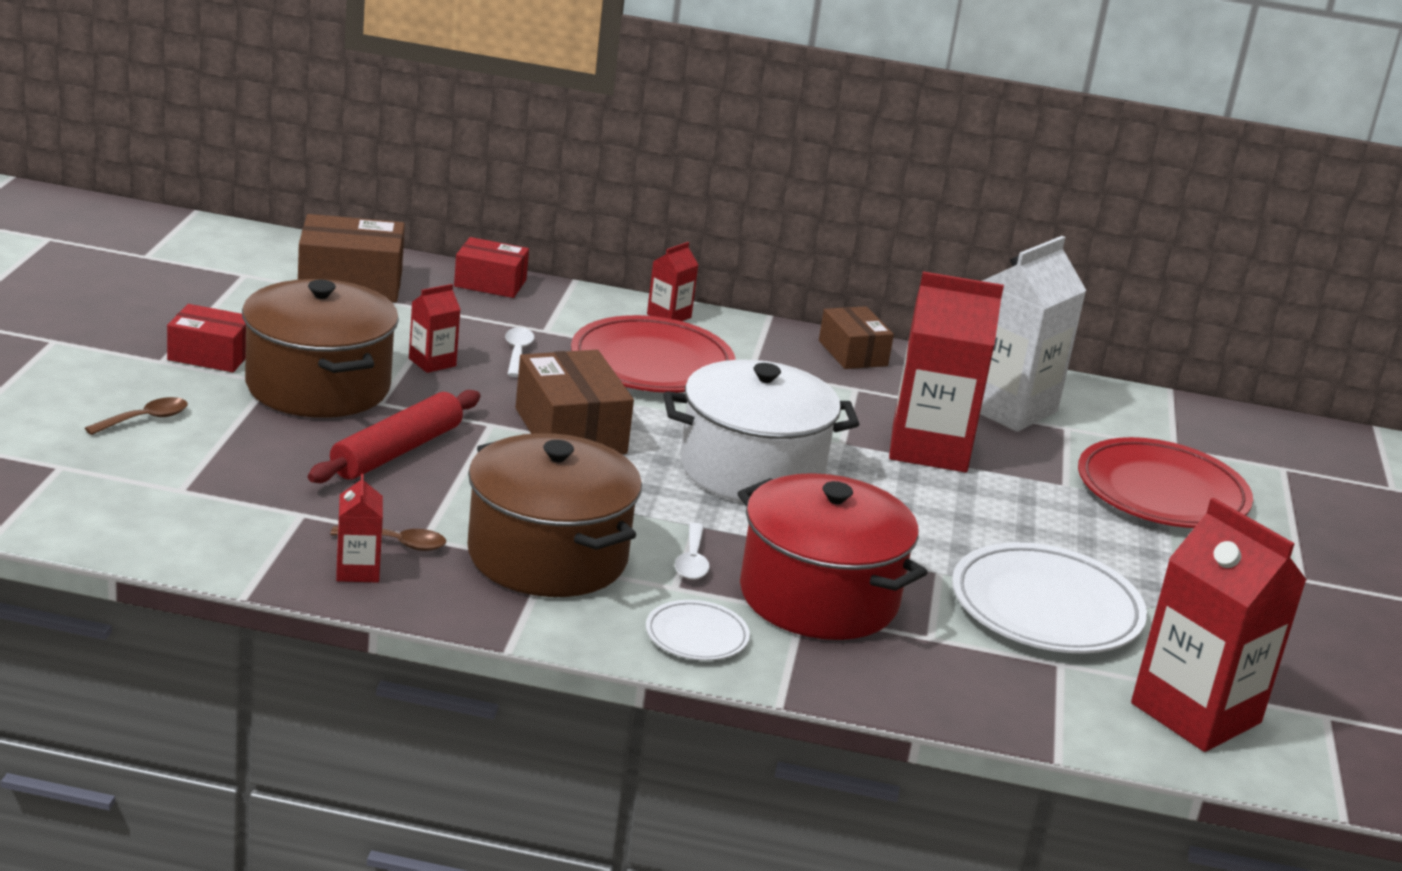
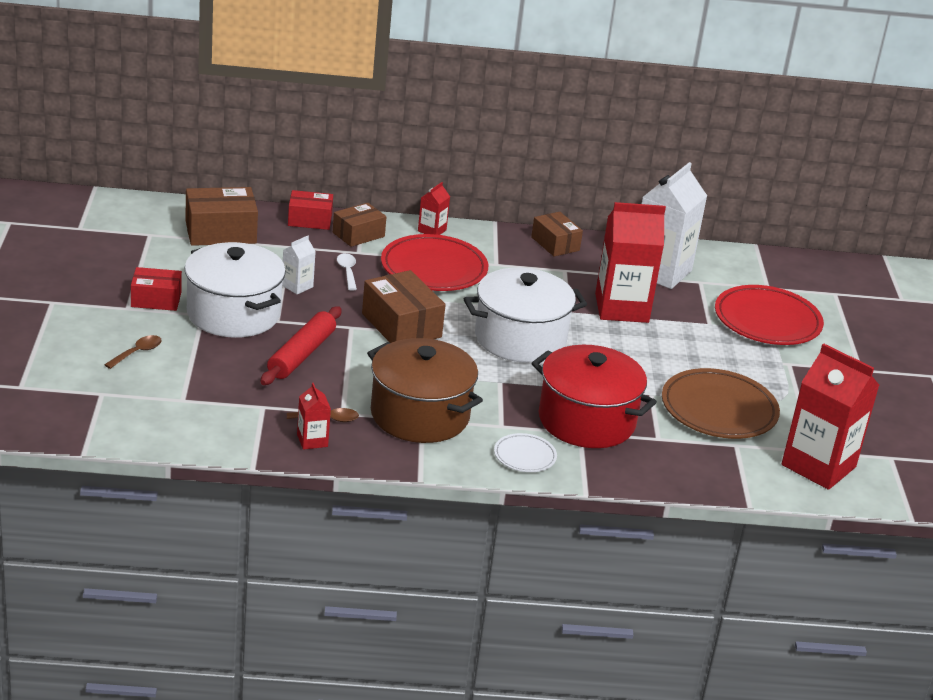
camera: 10 degrees left, 5 degrees up
brown pot [242,279,399,418] -> white pot [184,242,286,338]
red carton [409,284,461,373] -> white carton [282,236,316,294]
white spoon [675,522,710,580] -> none
white plate [952,542,1147,654] -> brown plate [662,368,780,439]
none -> brown box [333,203,387,247]

